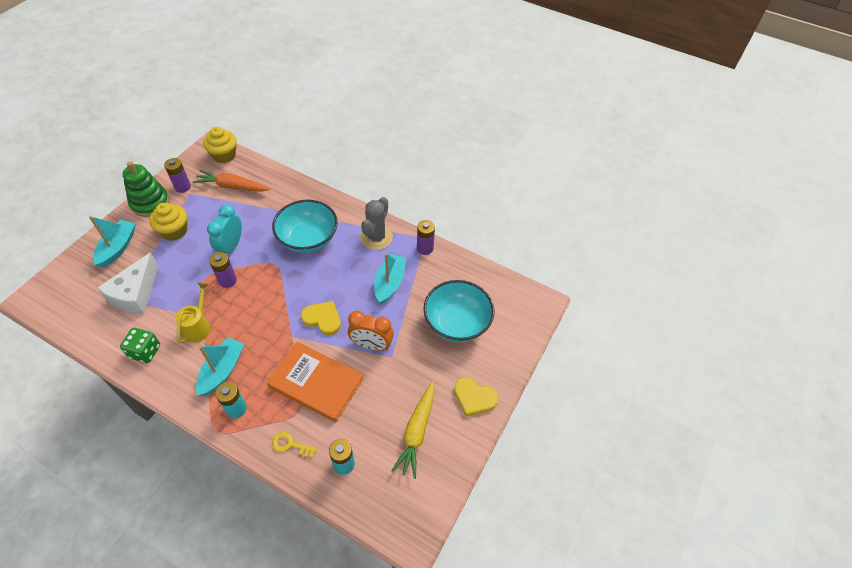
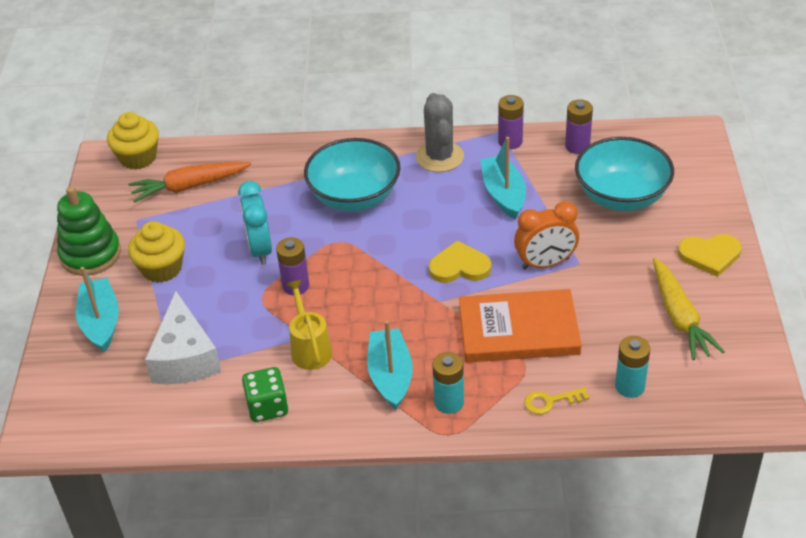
camera: 25 degrees left, 10 degrees down
purple battery [164,158,191,193] -> purple battery moved to [565,99,593,154]

